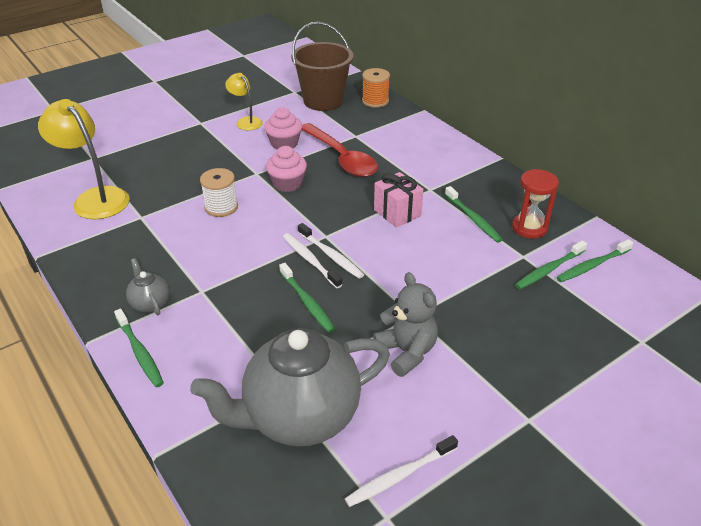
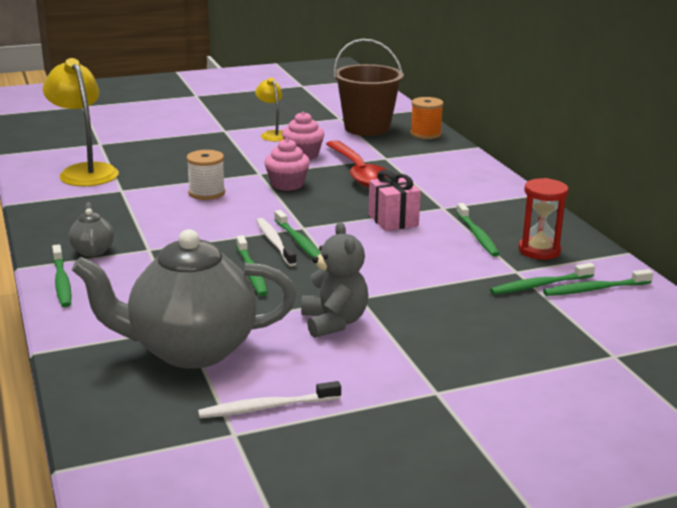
camera: 15 degrees right, 15 degrees down
white toothbrush [298,223,364,279] -> green toothbrush [274,210,321,258]

